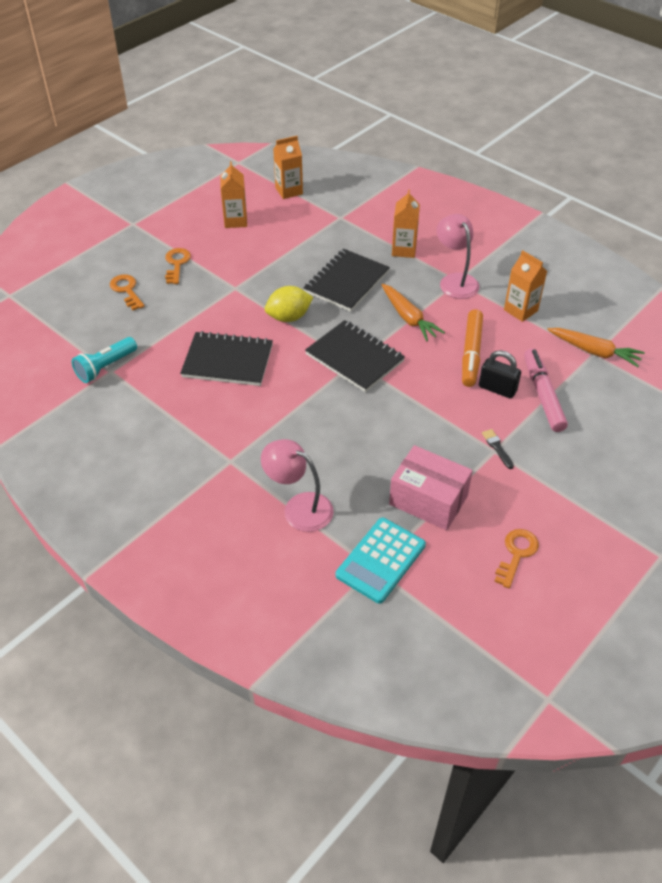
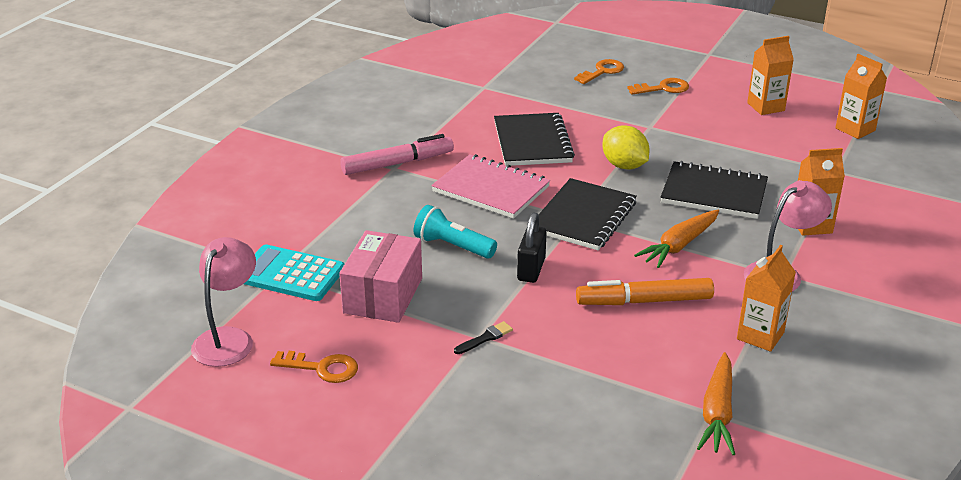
camera: 75 degrees right, 15 degrees down
turquoise flashlight [72,337,137,383] -> turquoise flashlight moved to [414,205,497,259]
pink lamp [261,439,334,532] -> pink lamp moved to [191,237,256,367]
black padlock [479,350,521,399] -> black padlock moved to [517,212,547,283]
pink marker [524,349,568,432] -> pink marker moved to [340,134,454,175]
none -> pink notebook [431,154,550,219]

